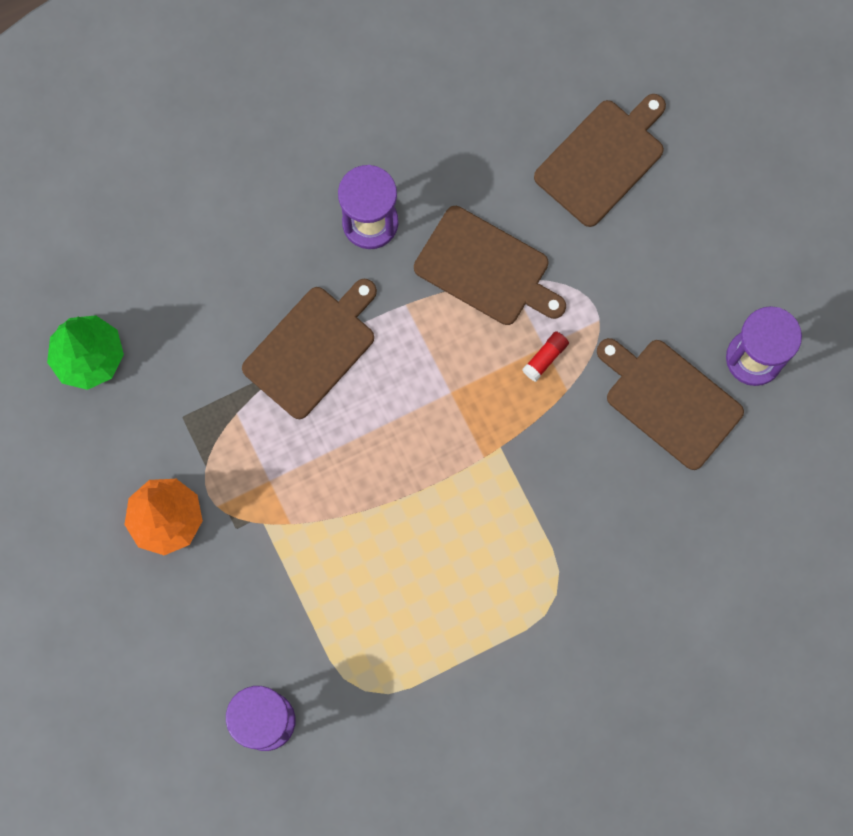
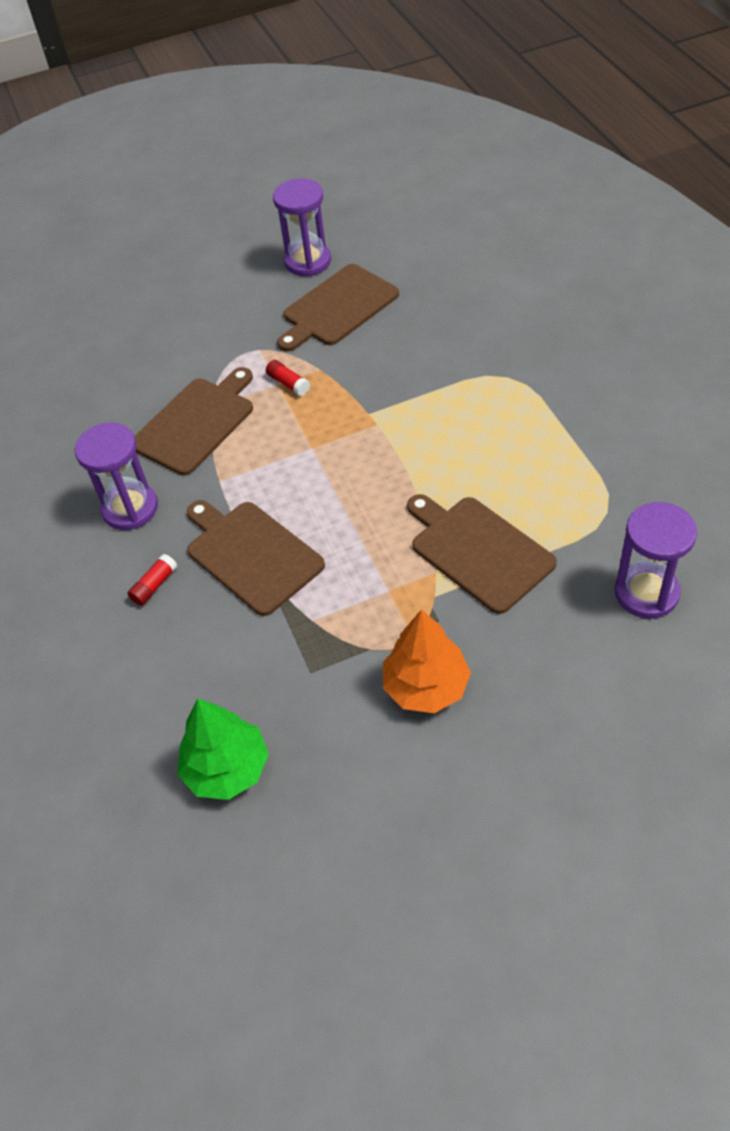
camera: 80 degrees left, 25 degrees down
brown cutting board [534,94,666,227] -> brown cutting board moved to [407,494,557,614]
none -> red glue stick [127,554,177,606]

